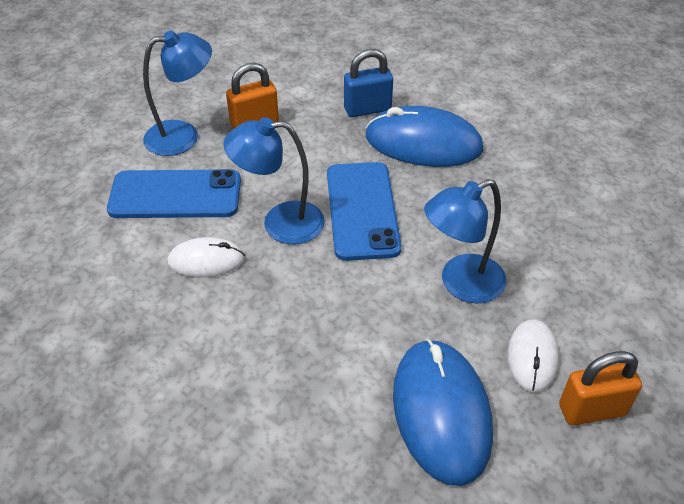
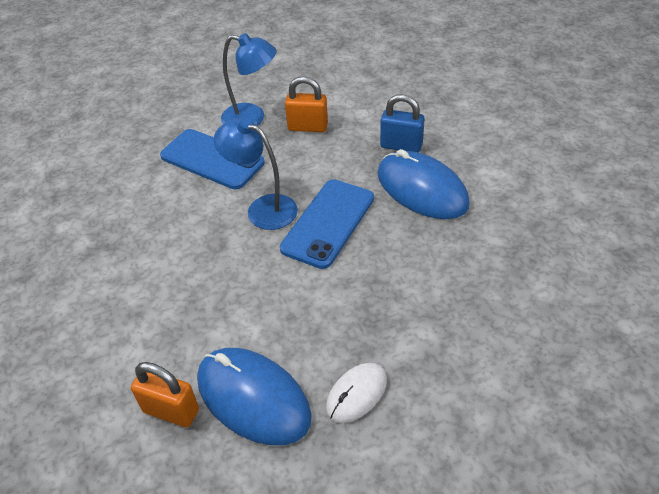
camera: 35 degrees right, 0 degrees up
white mouse [167,237,245,277] -> none
blue mouse [393,338,493,486] -> blue mouse turned 75 degrees counterclockwise [197,348,312,445]
blue lamp [424,179,506,304] -> none
orange padlock [559,351,642,425] -> orange padlock moved to [131,362,199,427]

